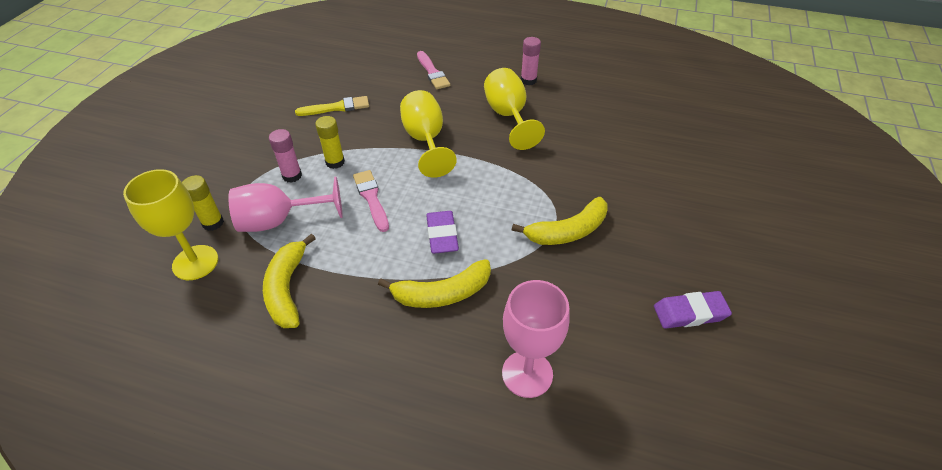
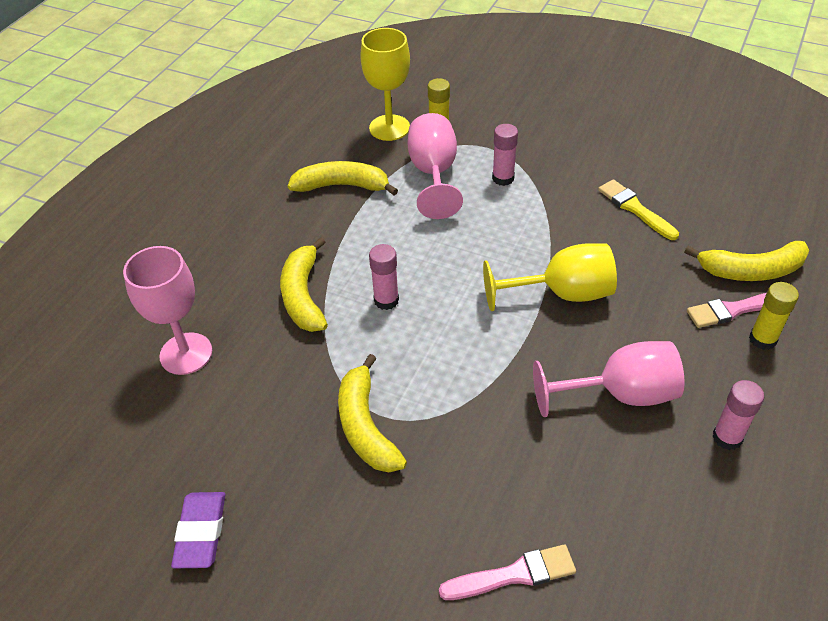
camera: 100 degrees right, 0 degrees up
yellow brush [295,96,369,116] -> yellow brush turned 150 degrees clockwise [598,179,679,240]
yellow glue stick [315,116,345,169] -> yellow glue stick moved to [749,282,799,350]
pink brush [353,170,389,232] -> pink brush moved to [439,544,576,600]
purple eraser [426,211,459,254] -> pink glue stick [369,244,399,310]
yellow goblet [484,68,545,150] -> pink goblet [533,341,684,417]
none -> yellow banana [684,241,810,281]

